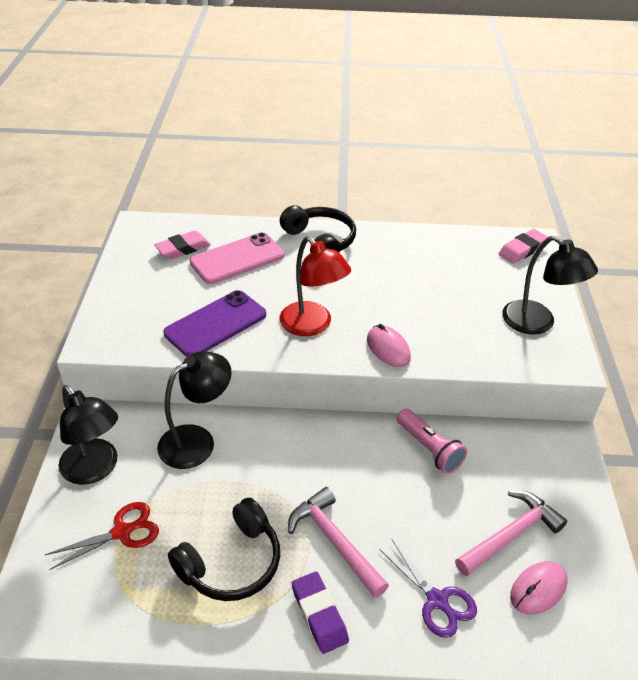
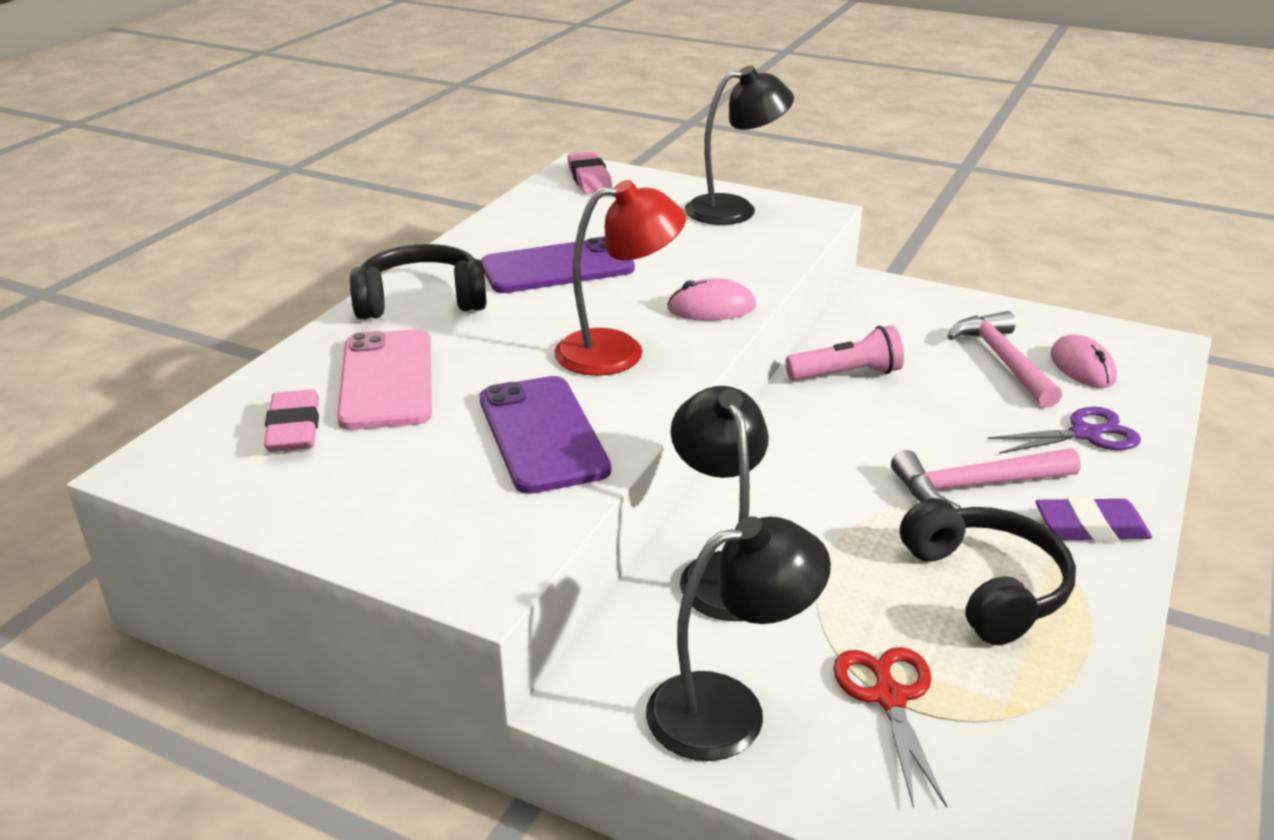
camera: 65 degrees left, 10 degrees down
none -> purple phone [481,236,635,293]

